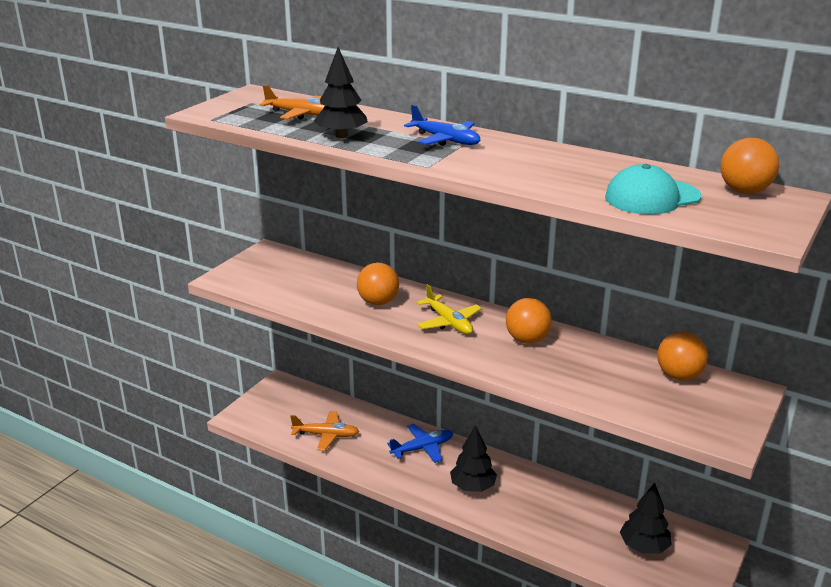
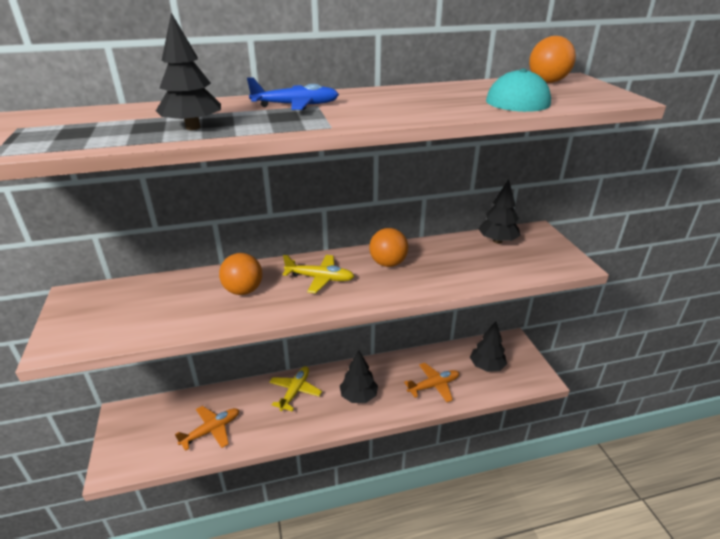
camera: 45 degrees left, 5 degrees up
orange plane [260,85,325,120] -> orange plane moved to [404,363,459,402]
blue plane [387,424,453,463] -> yellow plane [269,366,322,411]
orange ball [657,332,708,380] -> black tree [478,179,520,244]

